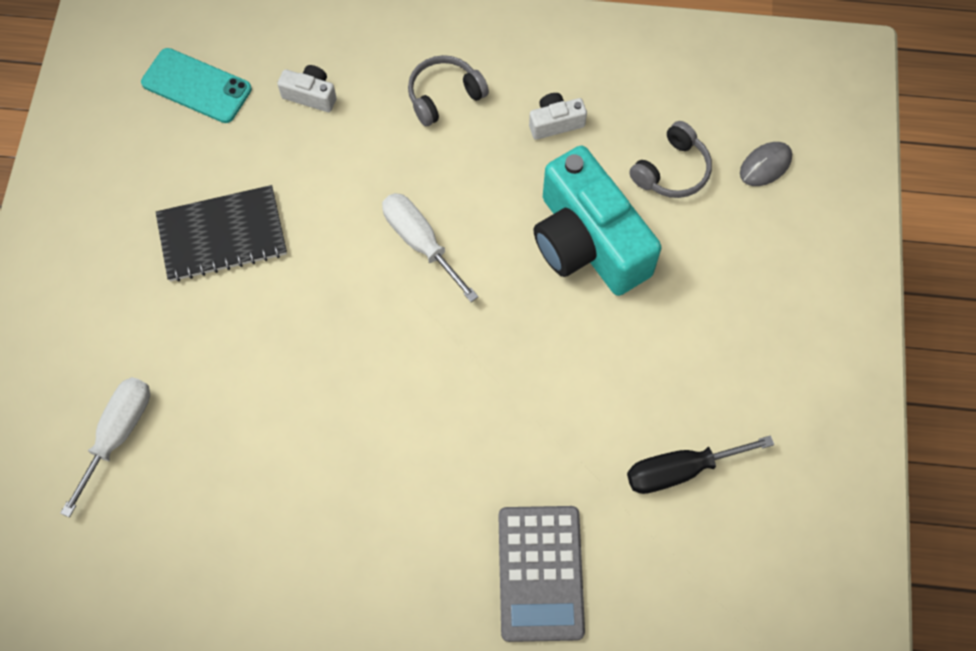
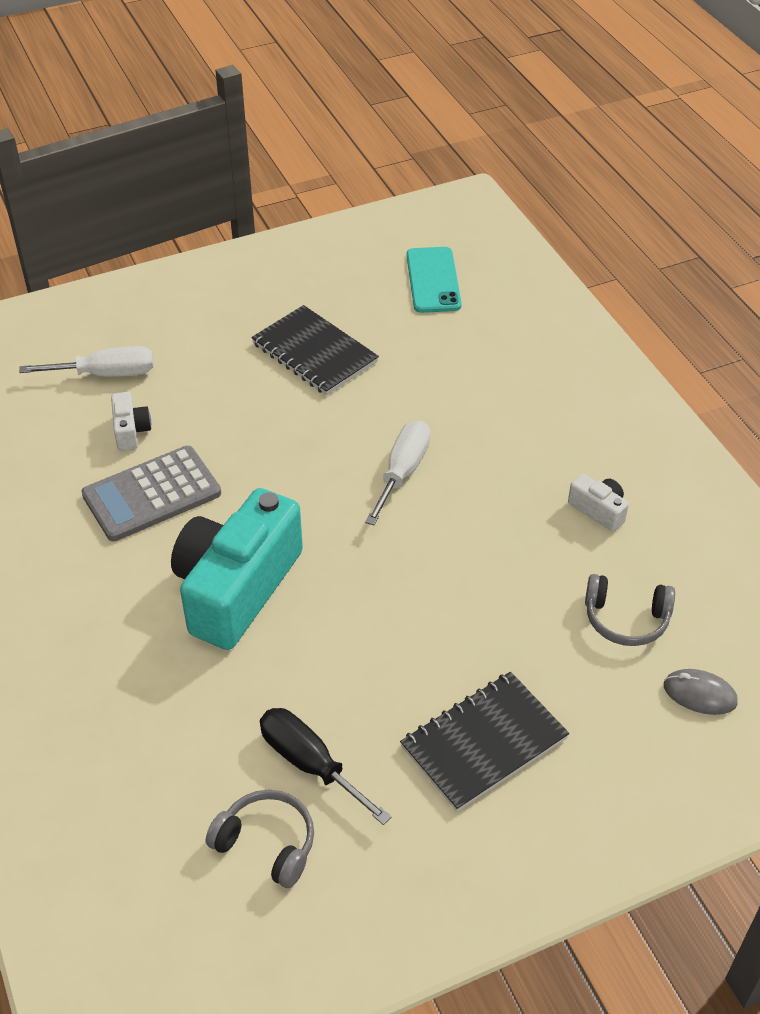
camera: 60 degrees right, 20 degrees down
white camera [277,65,336,112] -> white camera moved to [111,392,151,451]
grey headphones [408,55,489,126] -> grey headphones moved to [206,790,314,888]
grey calculator [498,506,585,642] -> grey calculator moved to [81,446,221,541]
turquoise camera [533,146,662,296] -> turquoise camera moved to [171,488,303,650]
none -> black notebook [400,672,569,812]

